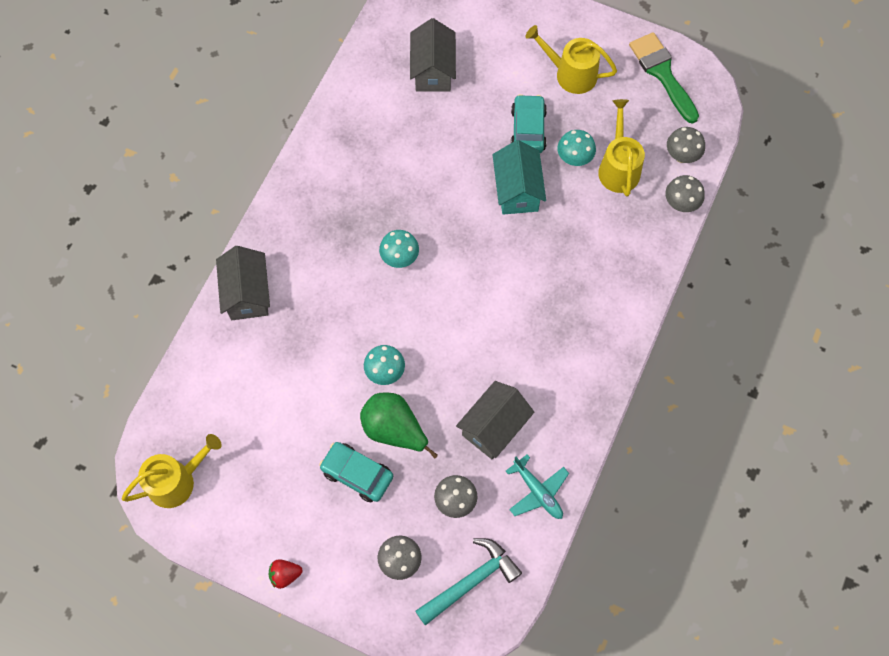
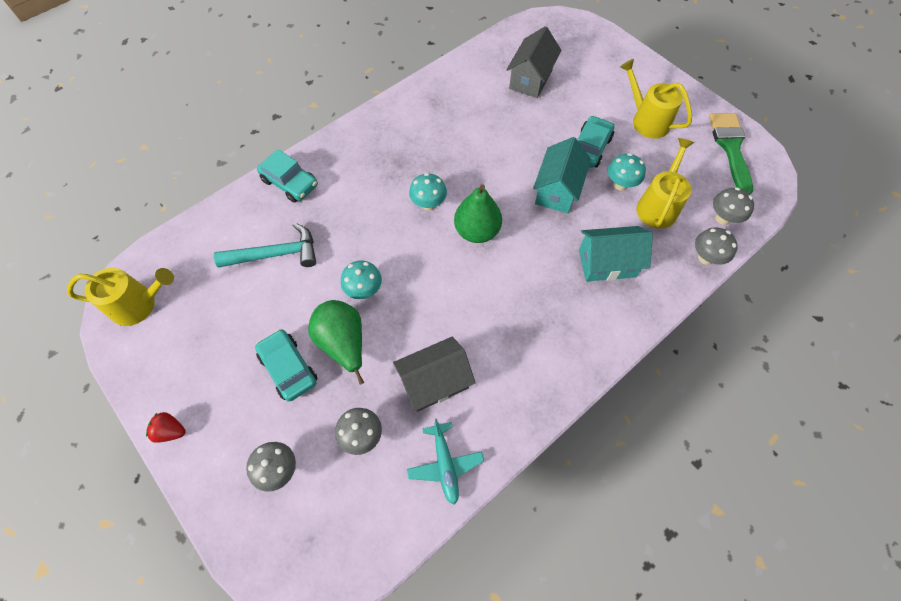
camera: 25 degrees right, 5 degrees down
grey house [216,246,270,320] -> turquoise car [257,149,318,203]
turquoise hammer [415,538,522,626] -> turquoise hammer moved to [214,223,316,267]
none -> green pear [454,184,502,243]
none -> turquoise house [579,226,653,281]

